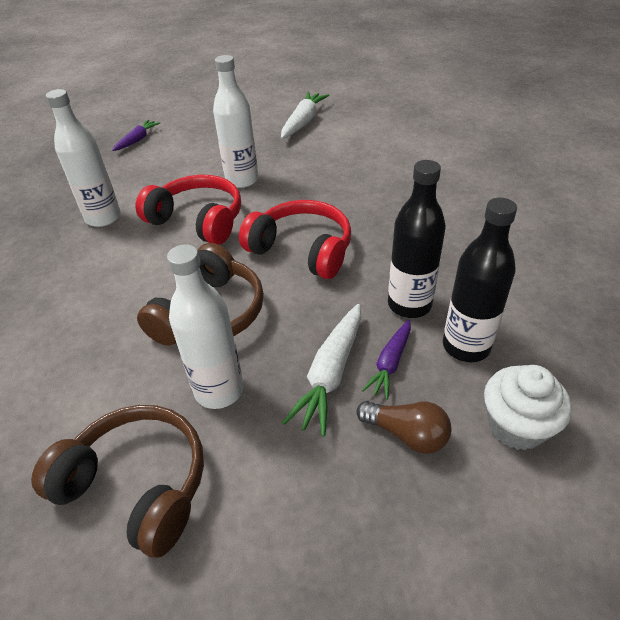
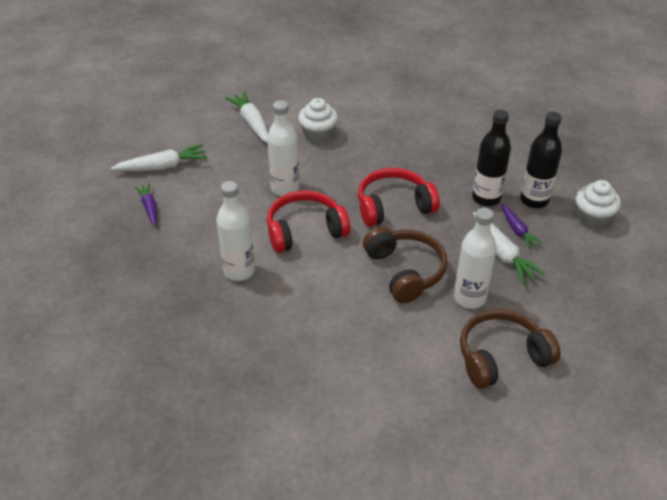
camera: 50 degrees left, 0 degrees up
brown light bulb [356,401,451,454] -> none
none -> white carrot [111,144,208,171]
none -> white cupcake [298,98,338,144]

